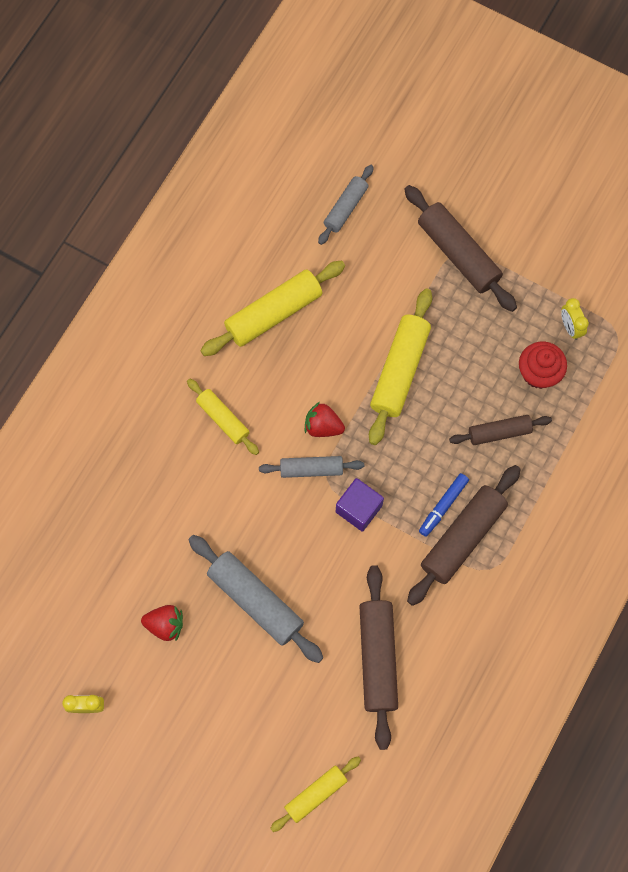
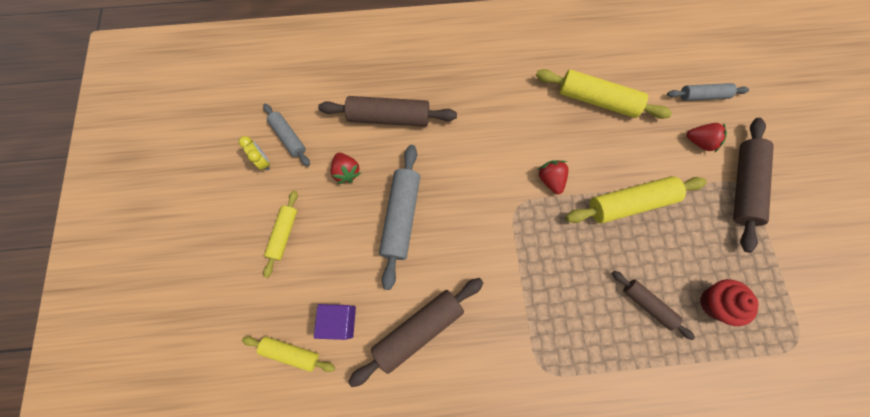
camera: 55 degrees right, 0 degrees up
yellow rolling pin [187,379,259,455] -> yellow rolling pin moved to [263,190,298,278]
grey rolling pin [259,456,364,478] -> grey rolling pin moved to [263,104,310,166]
purple cube [336,478,384,532] -> purple cube moved to [314,304,356,340]
brown rolling pin [407,465,521,606] -> brown rolling pin moved to [318,96,457,127]
blue marker [419,473,469,537] -> none
yellow clock [561,298,589,340] -> none
none -> red strawberry [687,123,727,152]

